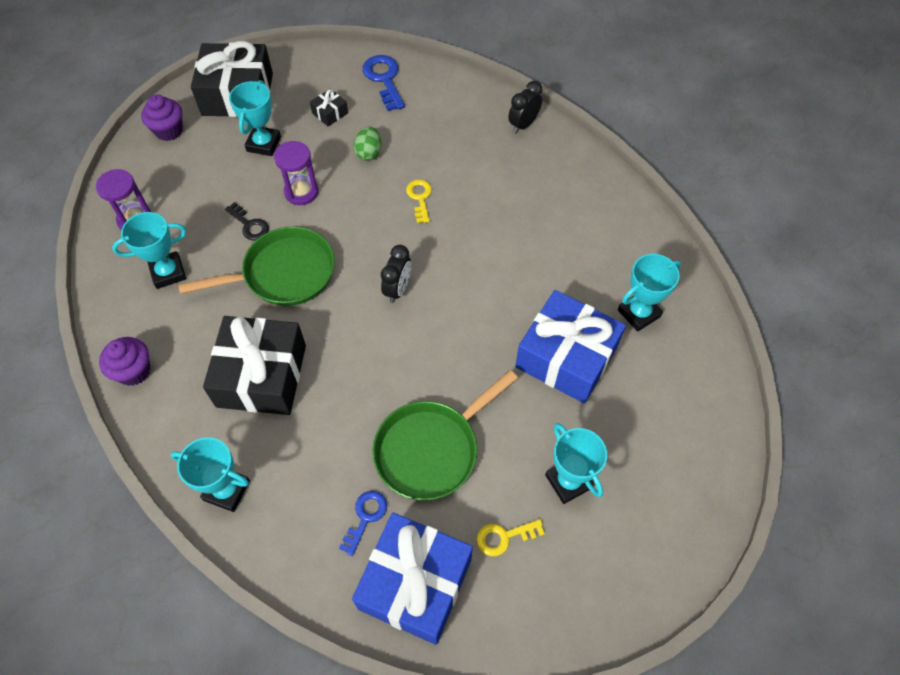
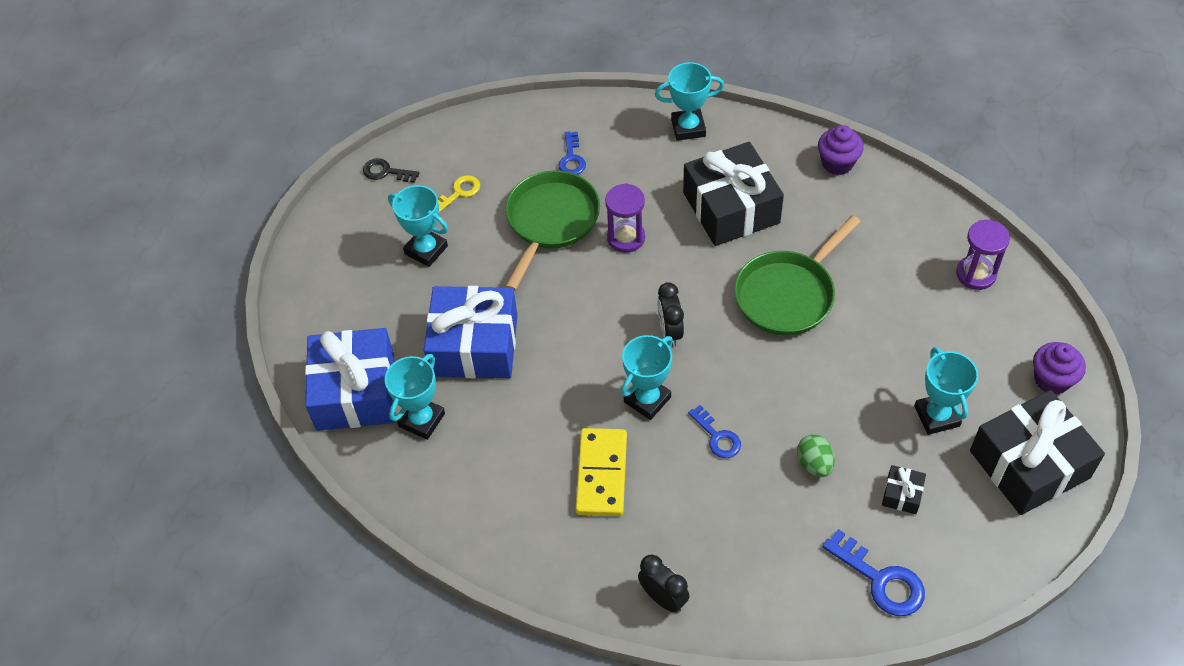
camera: 155 degrees right, 5 degrees down
turquoise trophy [112,212,186,289] -> turquoise trophy moved to [621,335,673,420]
black key [225,202,269,240] -> black key moved to [363,158,419,183]
purple hourglass [274,141,319,205] -> purple hourglass moved to [605,183,645,253]
blue gift [352,513,473,645] -> blue gift moved to [305,328,395,431]
yellow key [406,179,432,223] -> blue key [688,405,741,458]
black clock [508,81,542,133] -> black clock turned 60 degrees counterclockwise [638,554,689,613]
none -> yellow domino [575,428,627,516]

